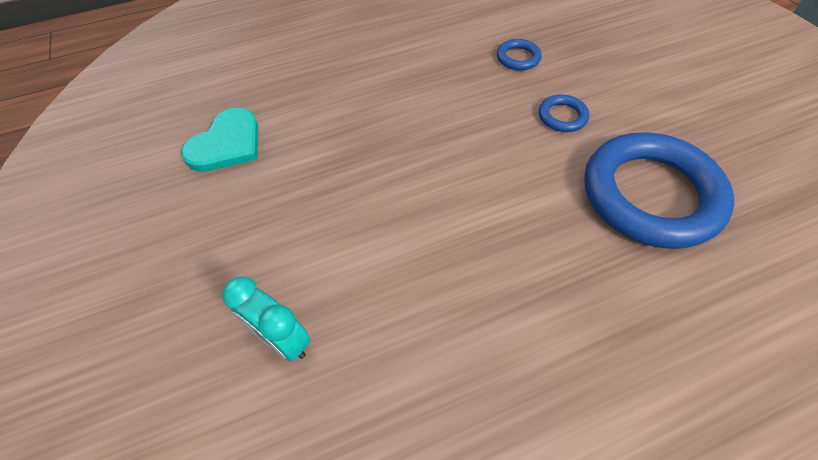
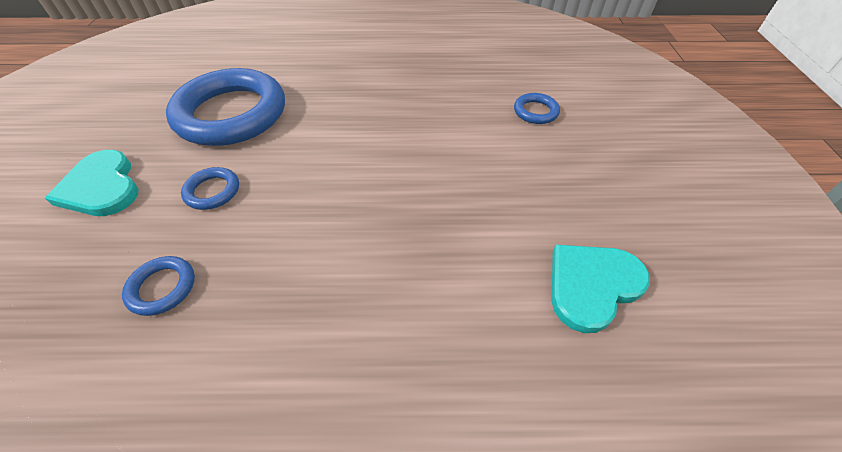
camera: 160 degrees left, 5 degrees down
turquoise clock [222,276,310,361] -> blue ring [514,93,560,124]
none -> turquoise heart [45,150,139,216]

